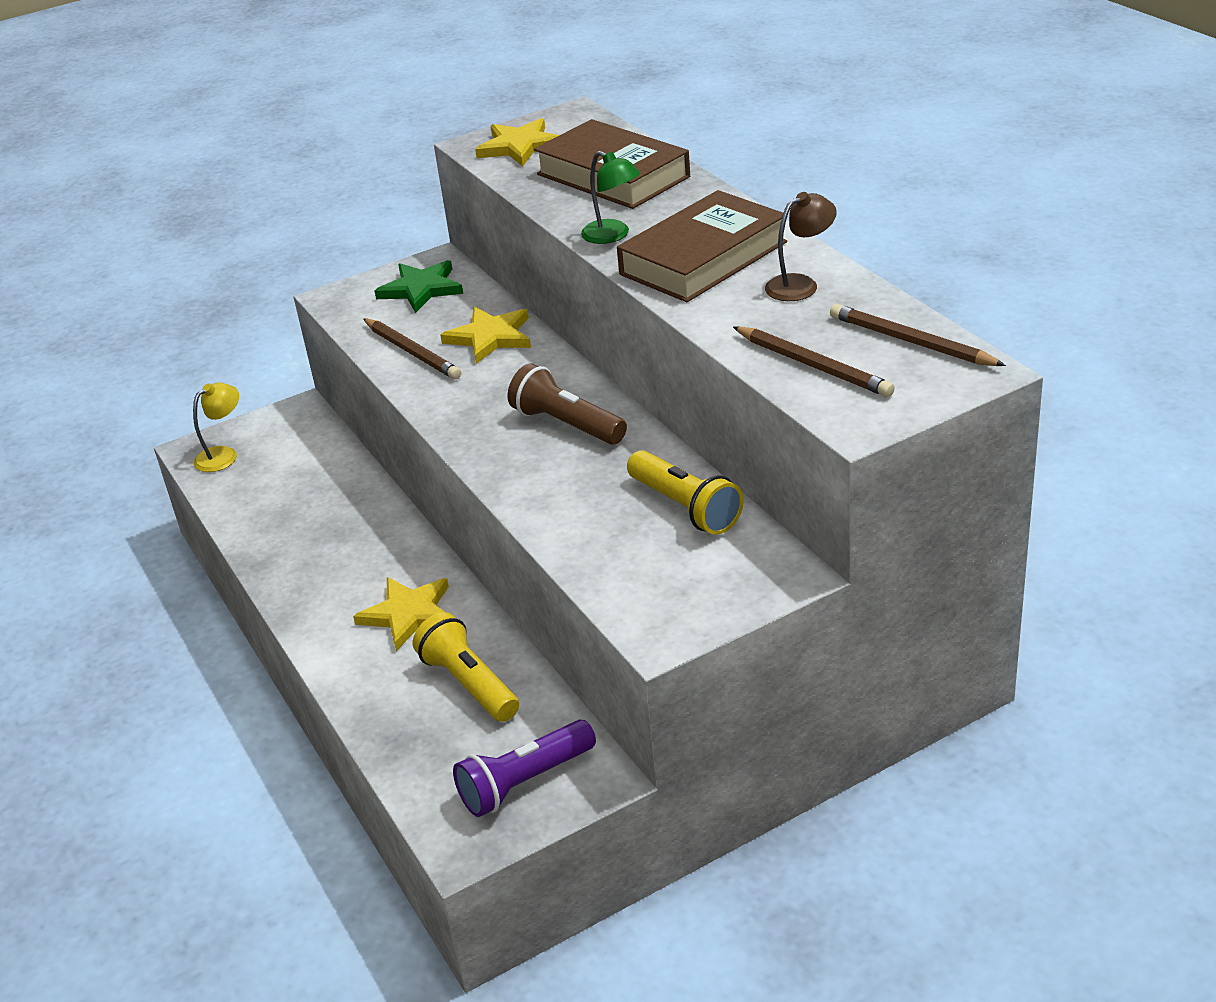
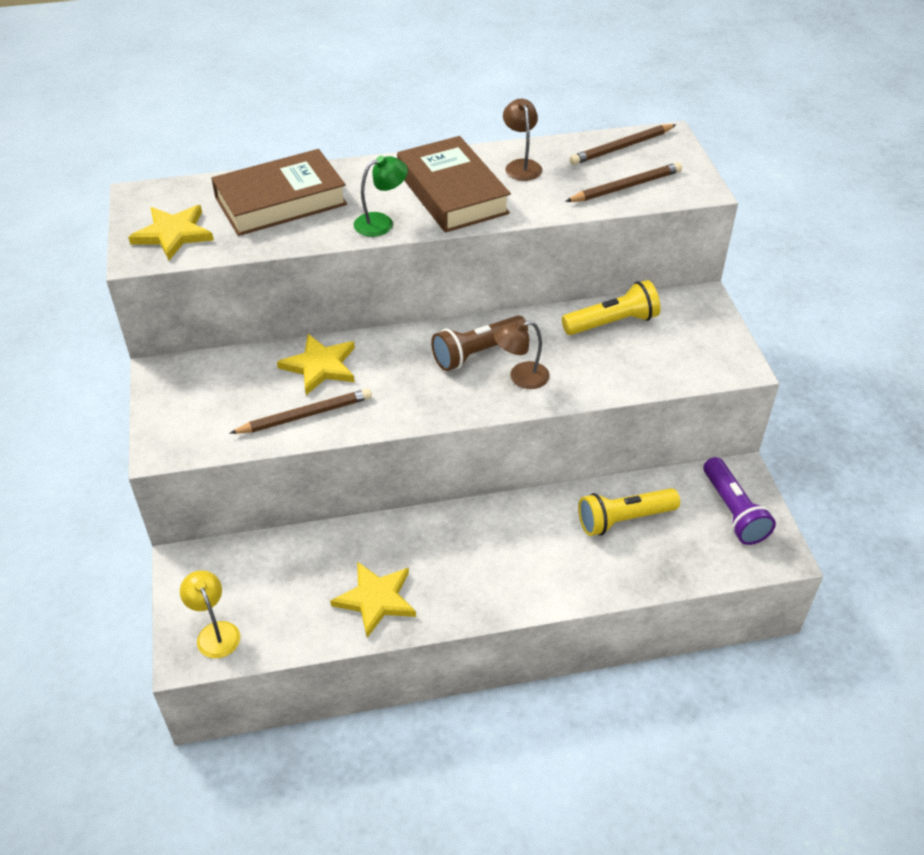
camera: 75 degrees left, 10 degrees up
yellow star [353,577,449,651] -> yellow star moved to [330,562,416,638]
green star [375,260,463,313] -> none
none -> brown lamp [494,320,550,389]

